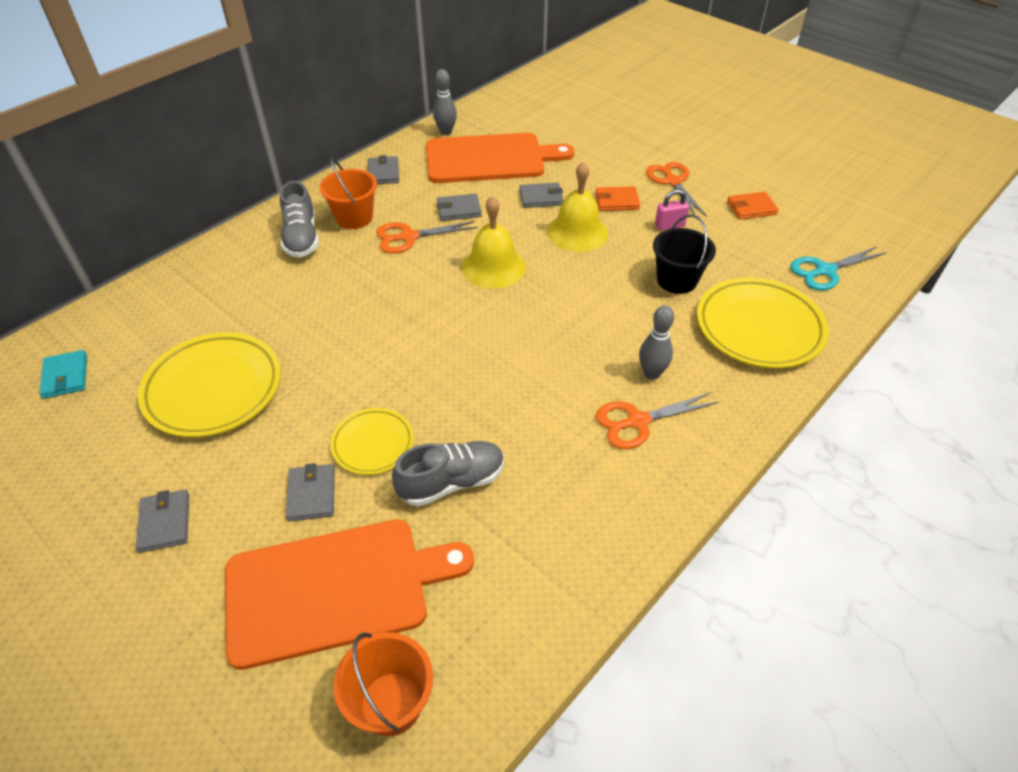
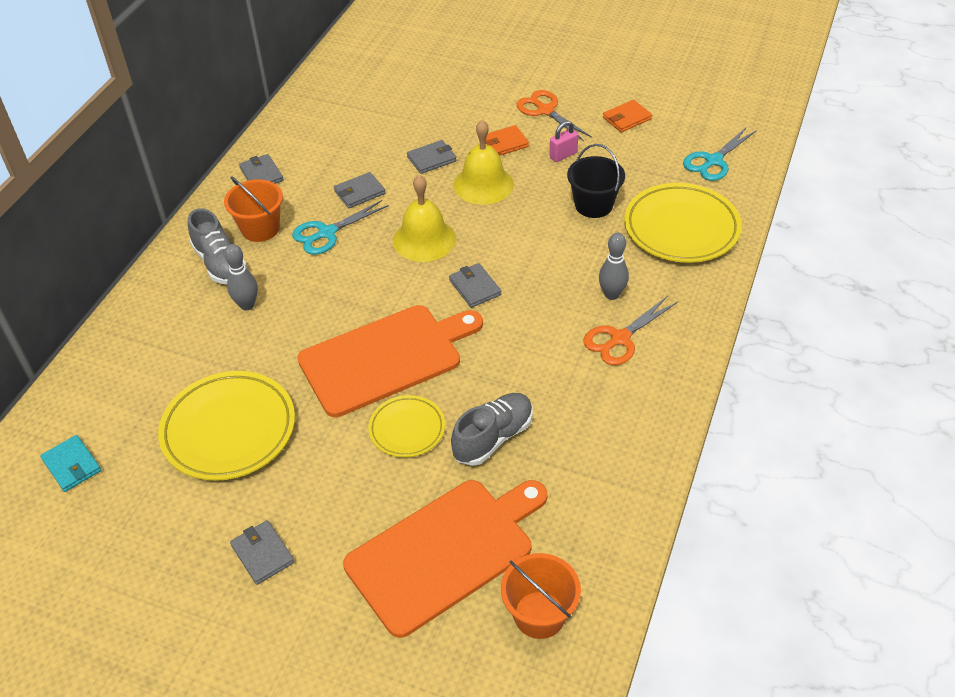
camera: 20 degrees left, 0 degrees up
grey wallet [286,463,335,521] -> grey wallet moved to [449,263,501,308]
orange scissors [376,221,478,253] -> turquoise scissors [292,200,389,255]
orange cutting board [426,133,574,183] -> orange cutting board moved to [297,305,483,417]
grey bowling pin [433,69,457,135] -> grey bowling pin moved to [224,244,258,311]

